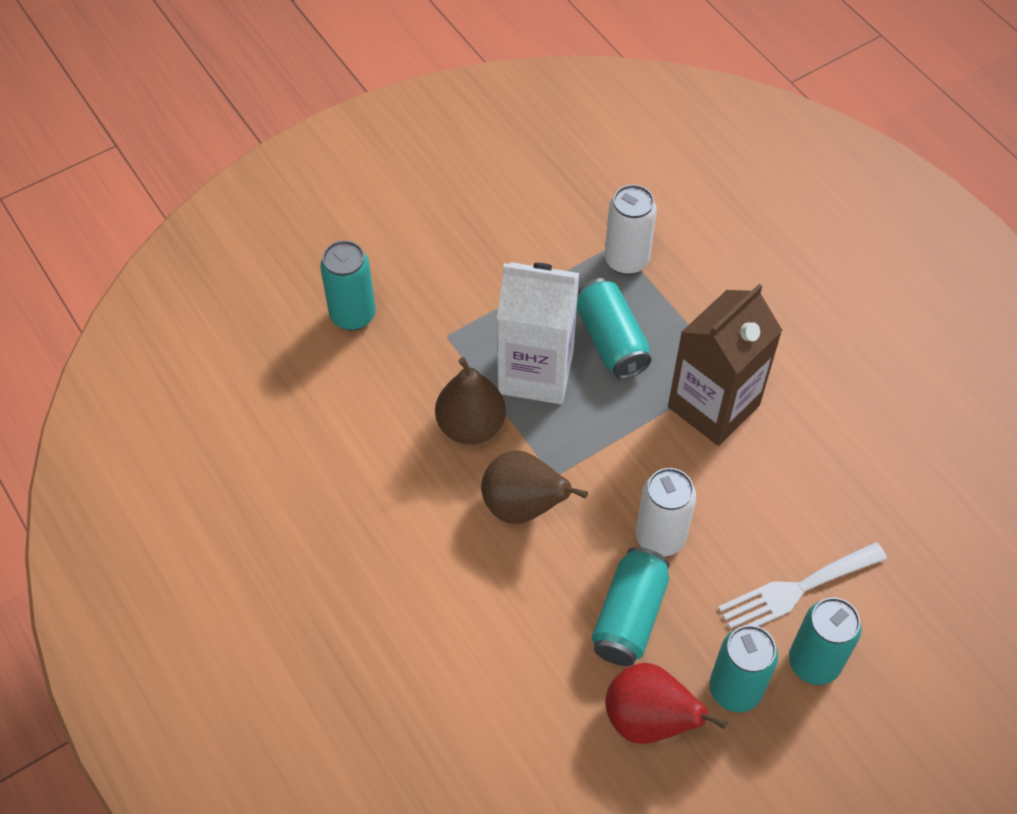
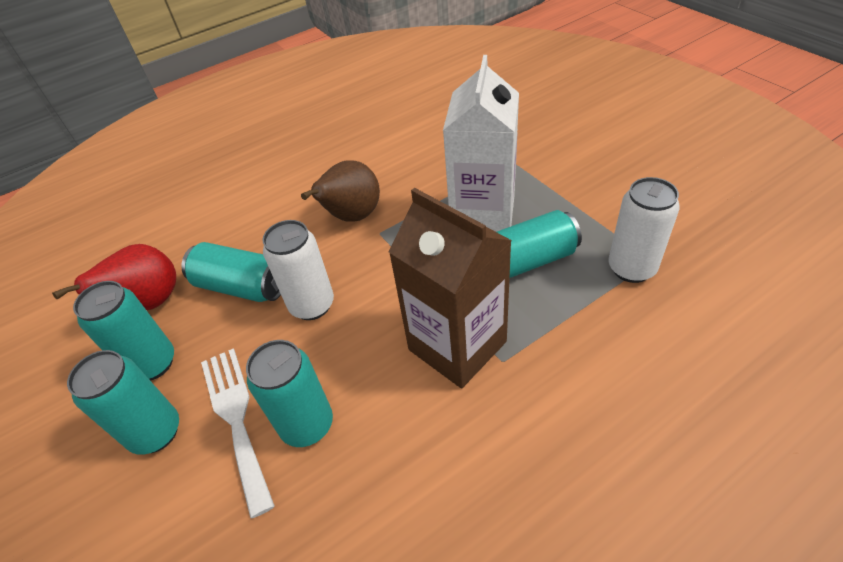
camera: 95 degrees right, 10 degrees down
turquoise can [320,240,376,331] -> turquoise can moved to [246,340,333,447]
brown pear [435,357,506,444] -> none

